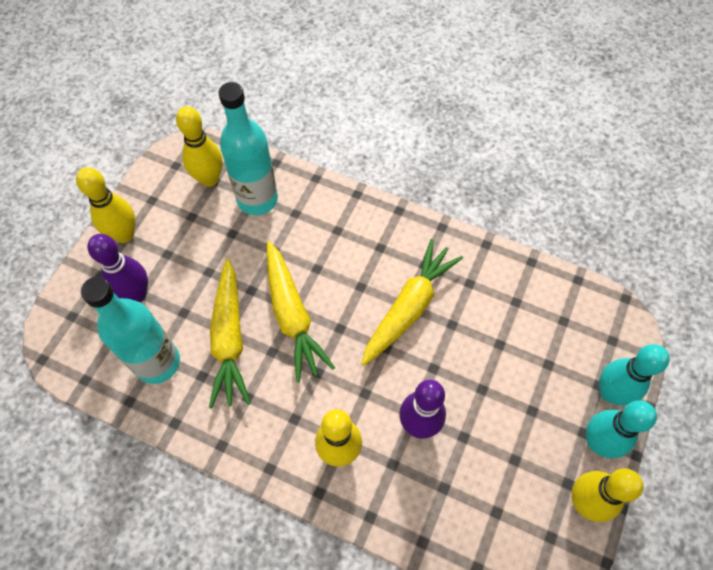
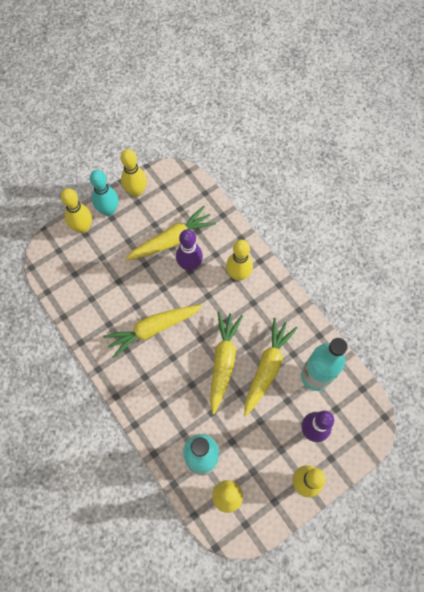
camera: 150 degrees left, 5 degrees up
turquoise bowling pin [599,344,670,406] -> yellow bowling pin [61,188,92,233]
none -> yellow carrot [126,206,216,260]

